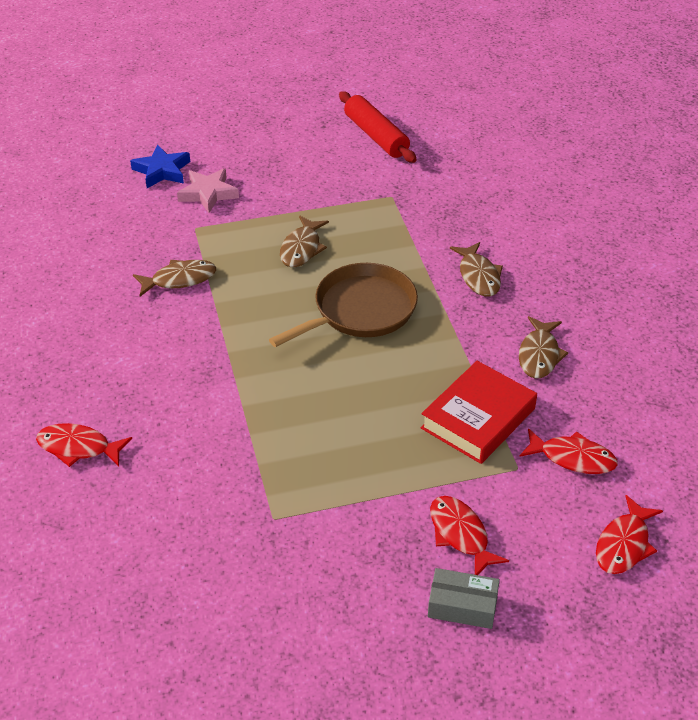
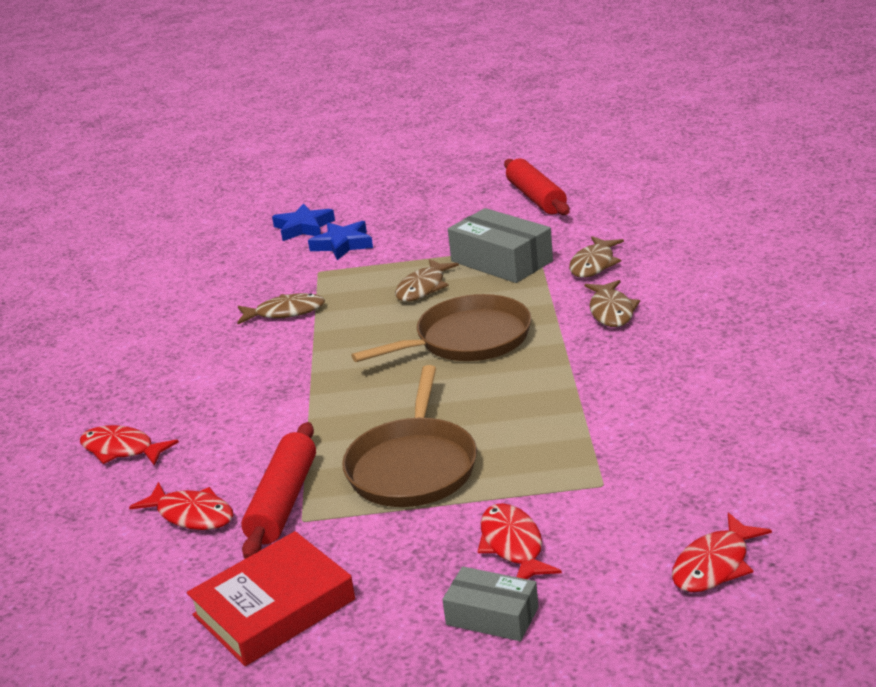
camera: 15 degrees right, 15 degrees down
pink star [177,168,239,213] -> blue star [308,221,373,260]
red book [421,361,537,464] -> red book moved to [187,531,355,666]
brown fish [519,316,568,378] -> brown fish moved to [569,236,624,278]
red fish [519,428,618,474] -> red fish moved to [129,482,233,530]
none -> red rolling pin [241,422,316,559]
none -> brown pan [342,365,477,507]
none -> grey box [448,208,553,283]

